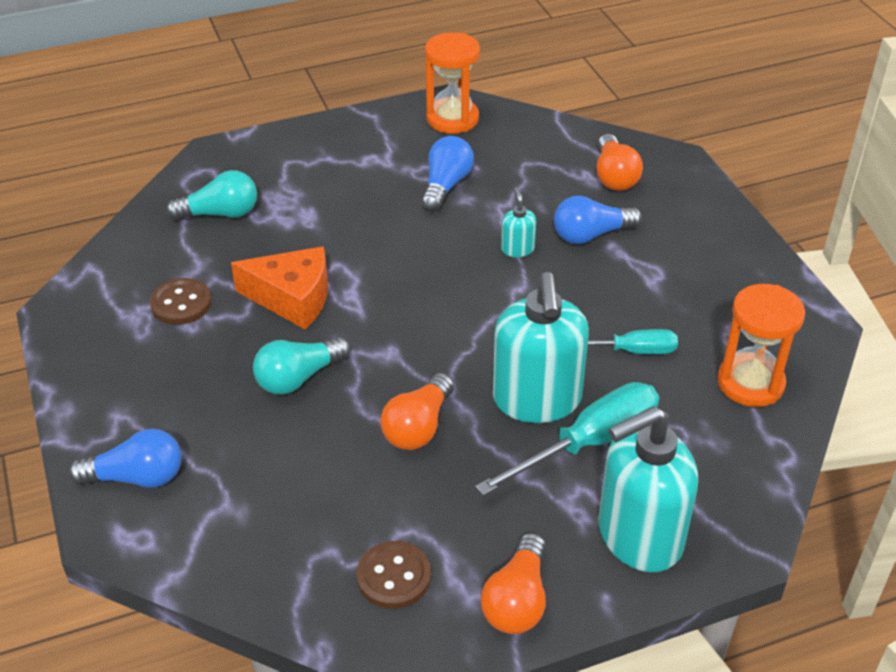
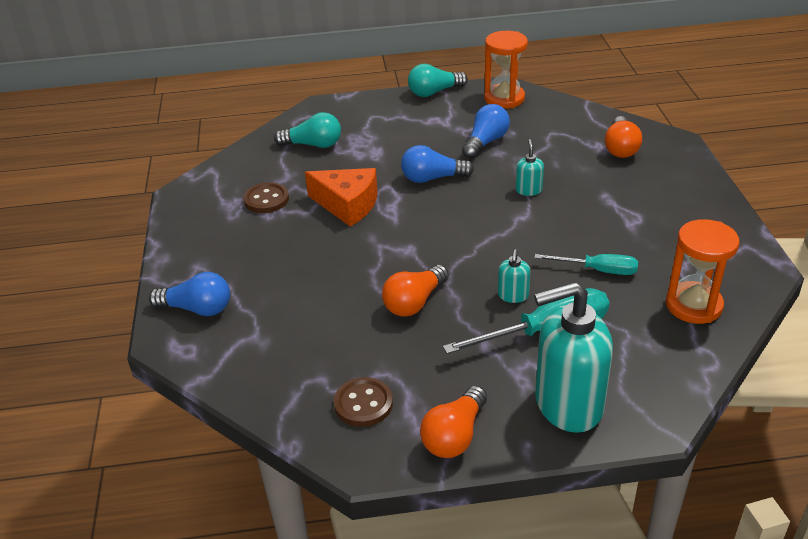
camera: 15 degrees right, 5 degrees down
turquoise light bulb [253,337,350,395] -> turquoise light bulb moved to [408,64,468,97]
turquoise soap dispenser [493,272,589,423] -> turquoise soap dispenser [498,249,530,303], size x0.43
blue light bulb [554,196,642,244] -> blue light bulb moved to [401,145,474,183]

